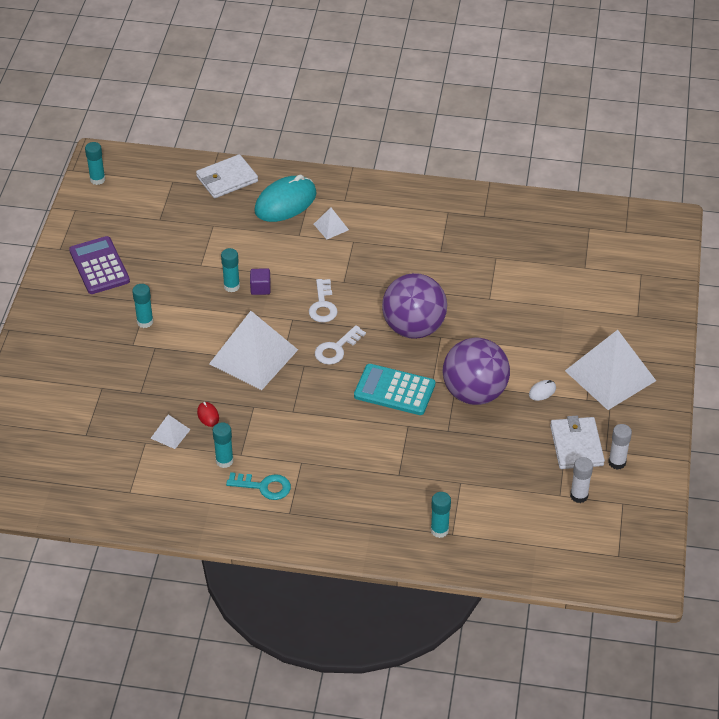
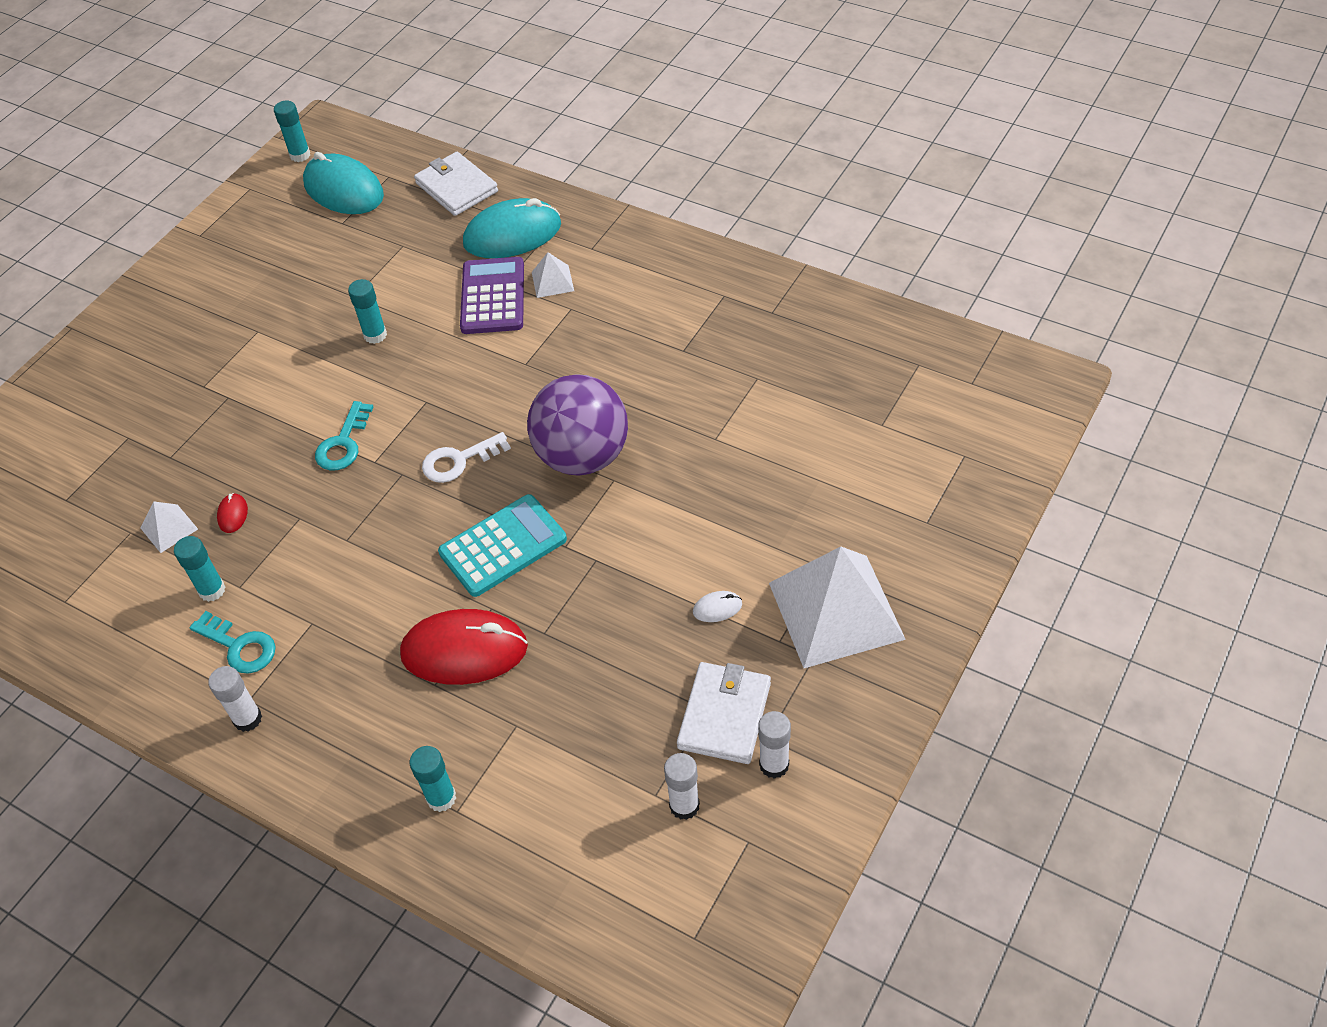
camera: 25 degrees right, 5 degrees up
purple calculator [69,236,130,294] -> purple calculator moved to [460,257,524,334]
turquoise glue stick [132,284,153,328] -> none
white wallet [196,154,258,198] -> white wallet turned 60 degrees clockwise [414,152,498,216]
white pyramid [209,311,298,390] -> turquoise key [315,401,373,470]
purple cube [250,268,271,295] -> none
white key [309,279,338,323] -> none
turquoise calculator [354,364,435,415] -> turquoise calculator turned 105 degrees clockwise [438,494,567,597]
purple ball [443,338,510,405] -> none
none -> white glue stick [208,666,262,732]
none -> turquoise mouse [303,152,384,214]
none -> red mouse [400,609,528,685]

